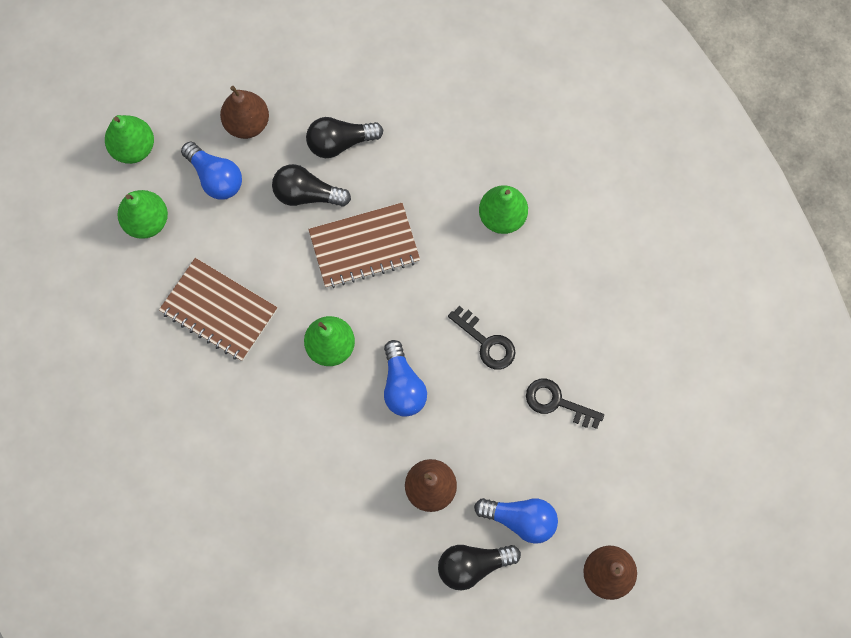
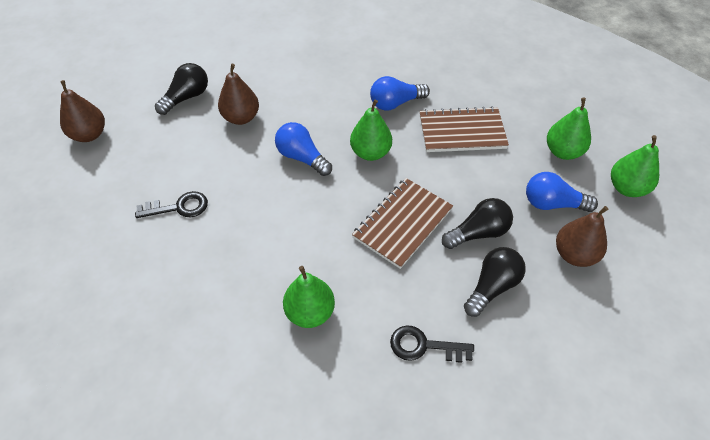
camera: 145 degrees right, 20 degrees down
black key [448,306,515,369] -> black key moved to [390,325,474,363]
blue light bulb [474,498,558,544] -> blue light bulb moved to [370,76,430,111]

